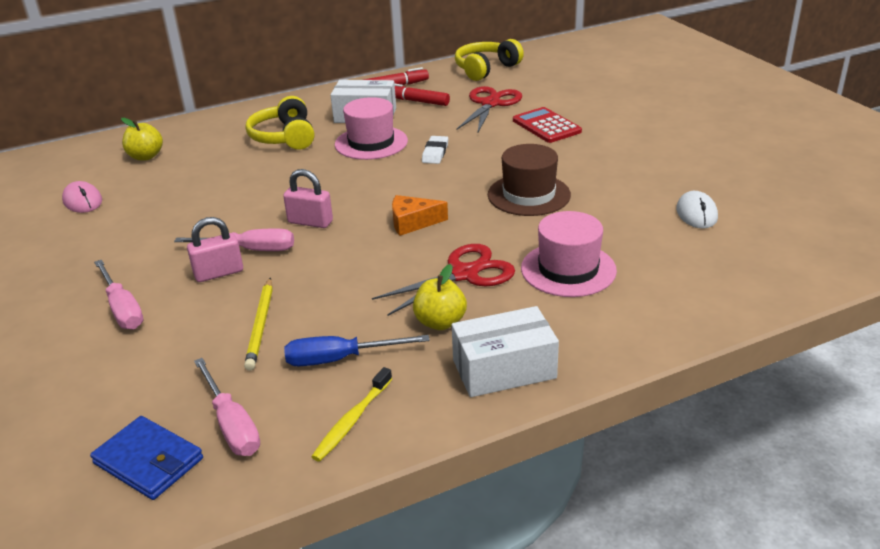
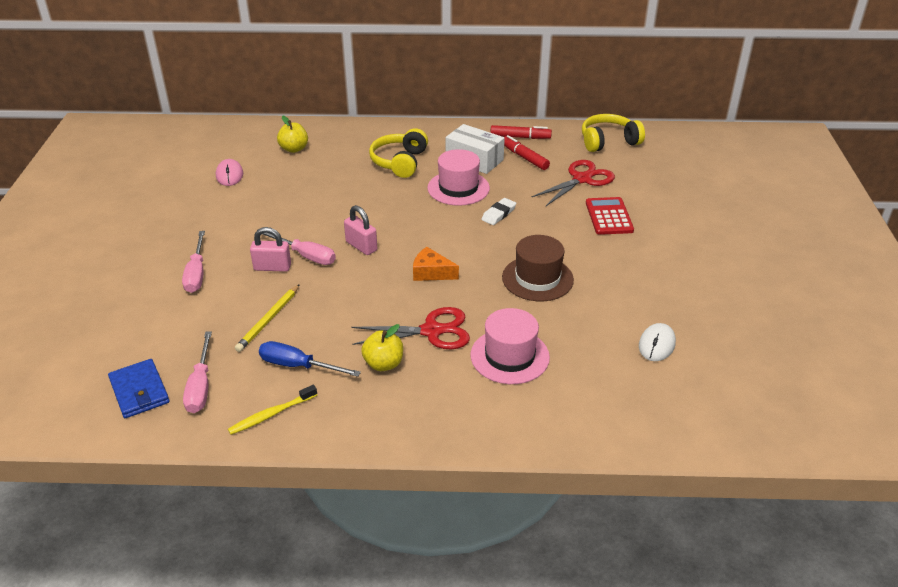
camera: 25 degrees right, 5 degrees up
white box [452,306,559,397] -> none

